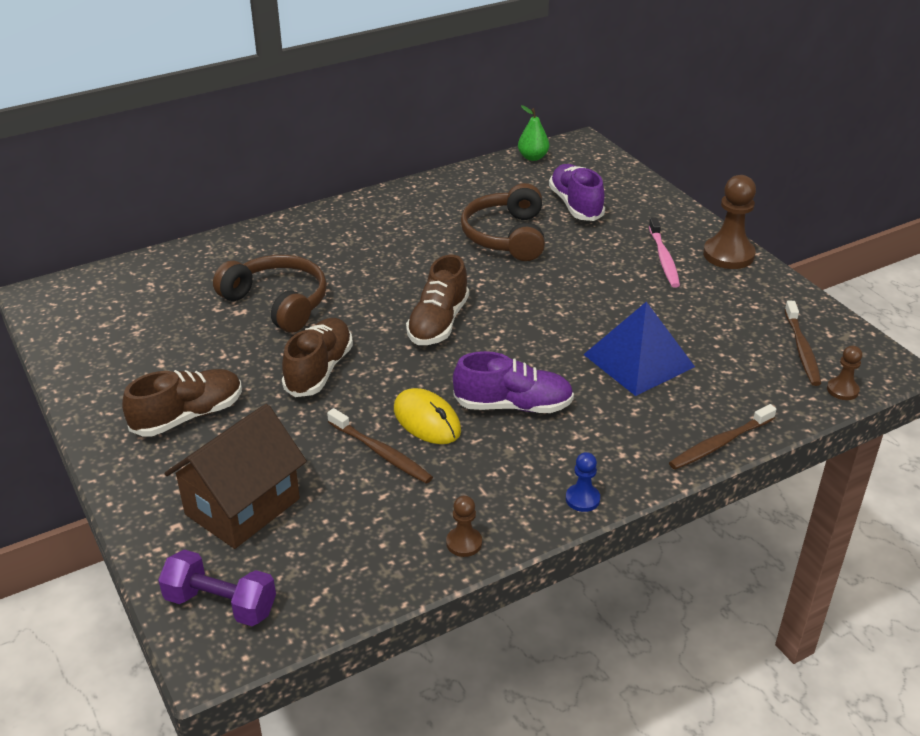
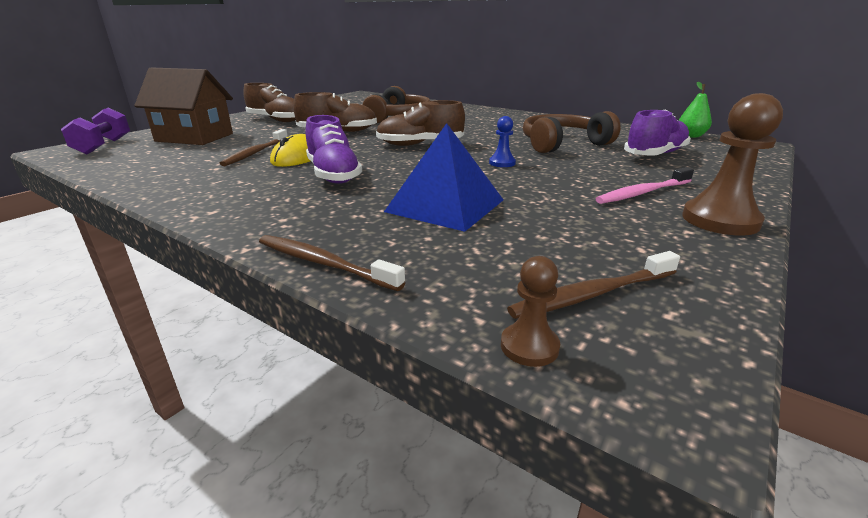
camera: 65 degrees right, 10 degrees down
brown pawn [446,495,482,557] -> none
blue pawn [566,452,600,512] -> blue pawn moved to [489,116,516,167]

